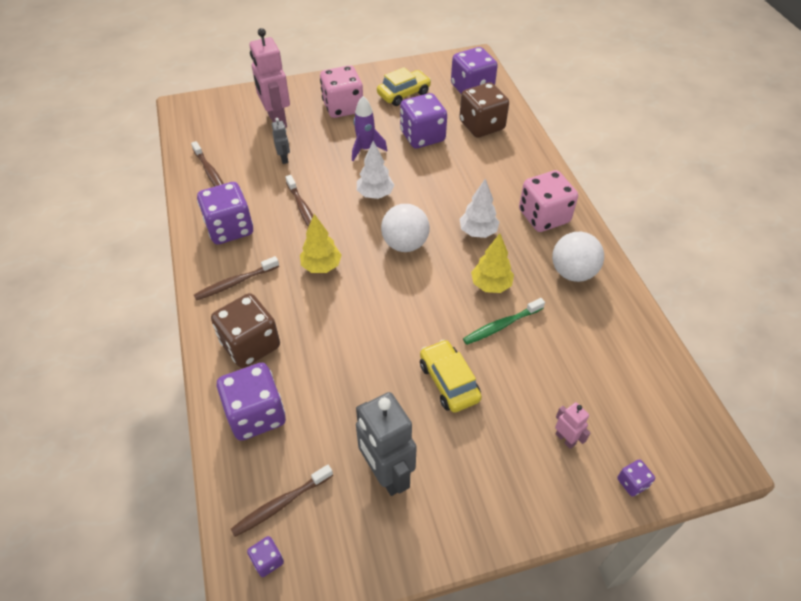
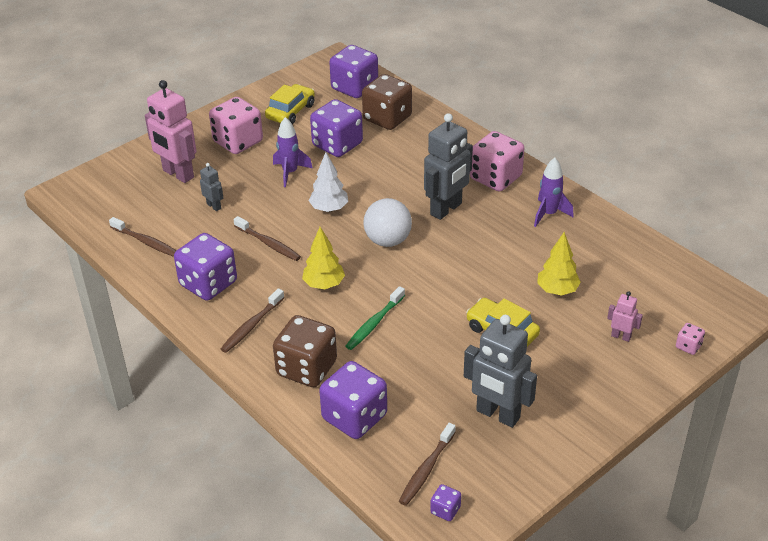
camera: 25 degrees left, 10 degrees down
white tree [459,179,500,238] -> grey robot [424,113,473,220]
green toothbrush [463,298,545,345] -> green toothbrush moved to [345,286,405,350]
yellow tree [471,234,514,293] -> yellow tree moved to [537,232,581,296]
white ball [552,232,604,282] -> purple rocket [534,158,574,227]
purple dice [617,459,655,497] -> pink dice [676,323,705,355]

